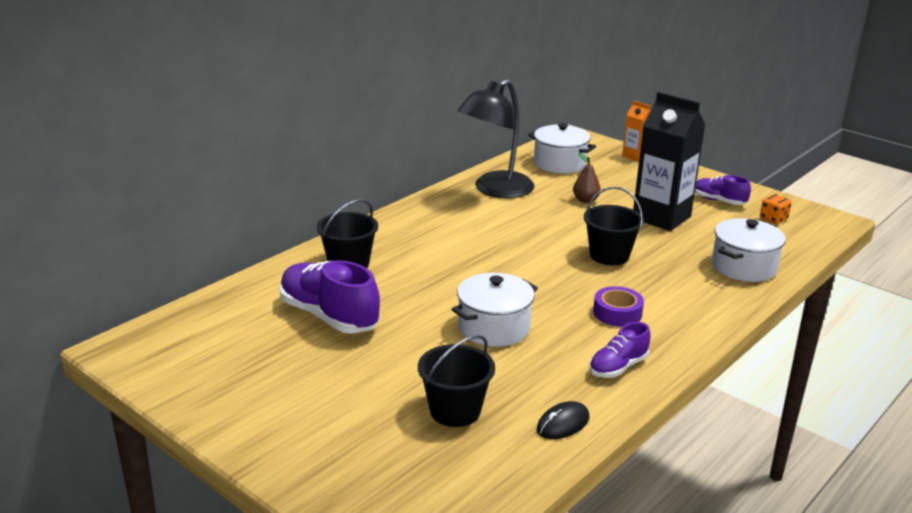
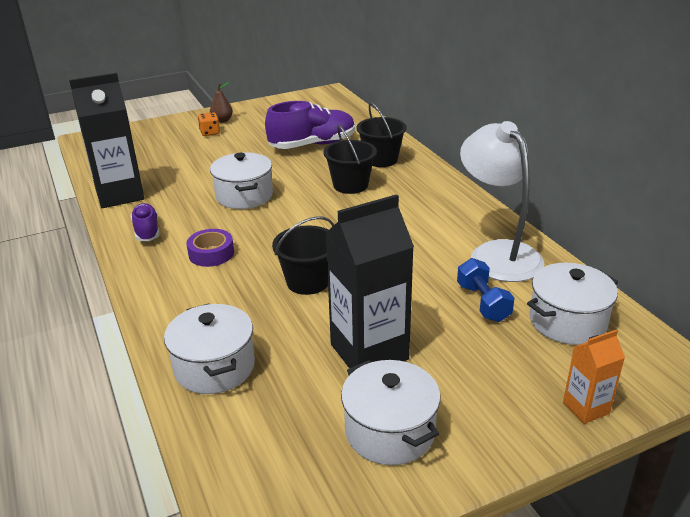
camera: 115 degrees right, 5 degrees up
black bucket [418,335,495,427] -> black bucket moved to [323,125,377,194]
black lamp [458,79,535,198] -> white lamp [460,121,544,282]
black mouse [537,401,590,439] -> black carton [69,73,144,208]
brown pear [573,153,601,203] -> brown pear moved to [210,82,233,123]
purple shoe [695,175,751,205] -> white pot [341,360,441,465]
orange dice [760,194,791,224] -> orange dice moved to [198,112,220,136]
none -> blue dumbbell [457,258,515,322]

